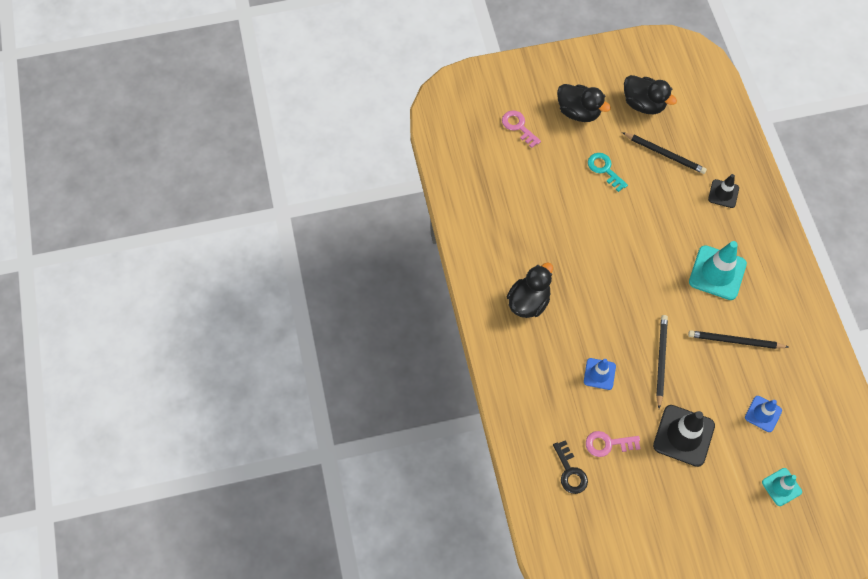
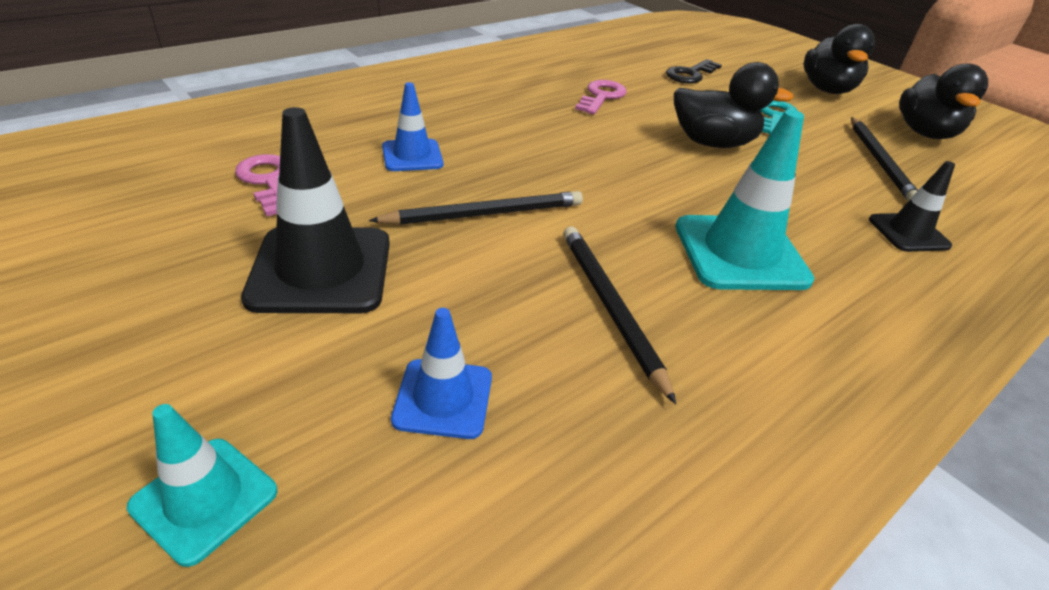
camera: 60 degrees right, 25 degrees down
pink key [502,110,541,148] -> pink key moved to [575,80,627,115]
black duck [507,262,553,318] -> black duck moved to [674,62,794,148]
black key [553,440,588,494] -> black key moved to [666,59,722,84]

